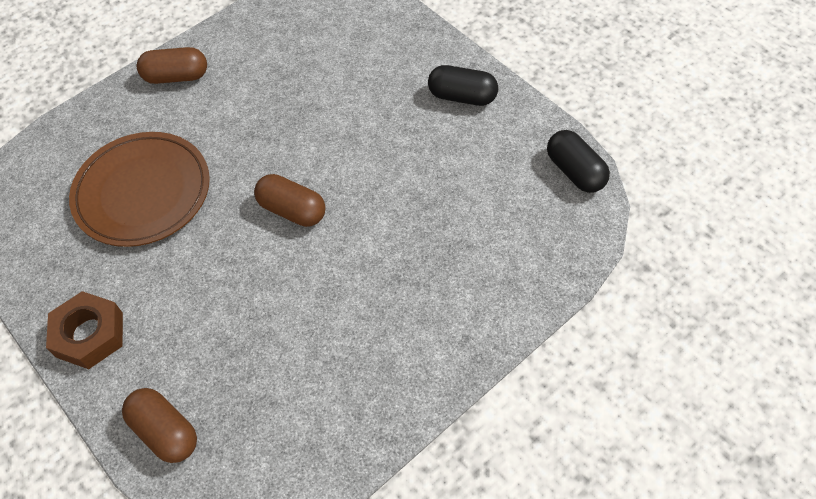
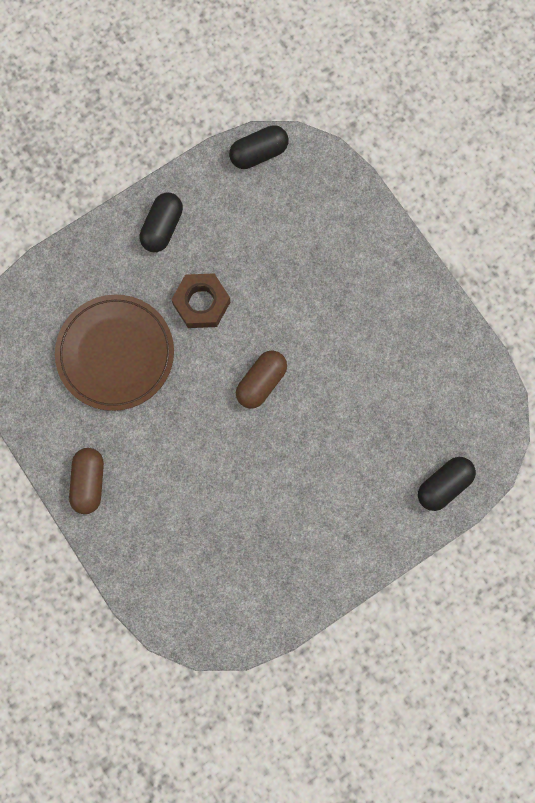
camera: 85 degrees left, 20 degrees up
brown nut [46,291,123,369] -> brown nut moved to [171,273,230,328]
brown plate [69,132,210,247] -> brown plate moved to [55,295,174,411]
brown capsule [122,388,197,463] -> black capsule [418,457,476,511]

